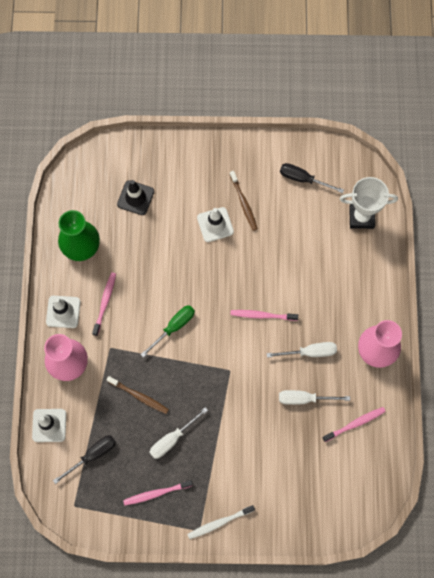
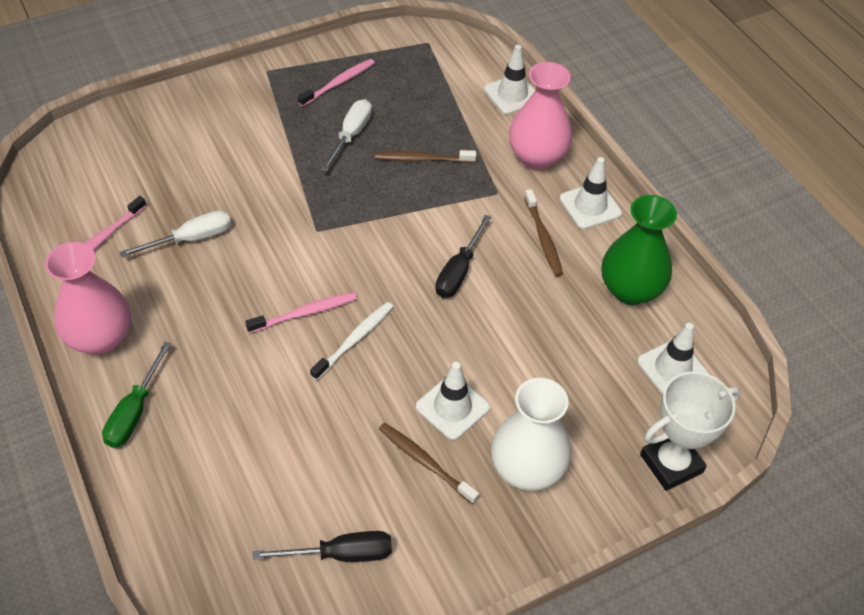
camera: 150 degrees right, 20 degrees down
black screwdriver [53,436,116,484] -> black screwdriver moved to [435,215,491,298]
pink toothbrush [92,272,116,336] -> brown toothbrush [524,189,563,276]
black traffic cone [117,180,154,215] -> none
green screwdriver [140,305,195,357] -> green screwdriver moved to [102,342,171,448]
white toothbrush [187,505,255,539] -> white toothbrush moved to [310,302,393,380]
white screwdriver [267,342,337,358] -> none
white trophy [339,177,398,229] -> white trophy moved to [640,371,741,491]
none -> white vase [491,378,571,491]
none -> white traffic cone [637,323,709,395]

